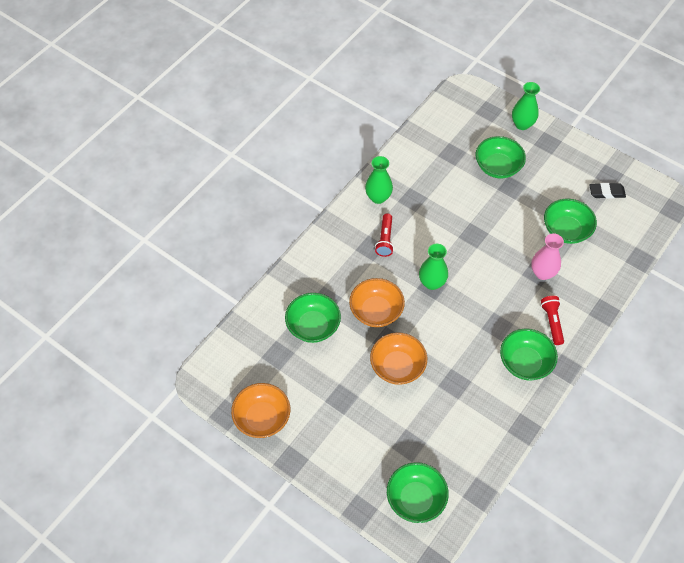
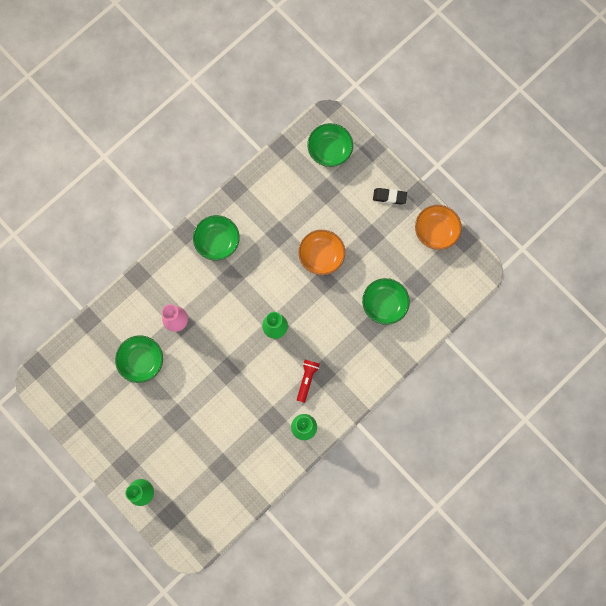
camera: 170 degrees left, 20 degrees up
orange bowl [349,278,405,327] -> none
green bowl [476,136,526,179] -> none
red flashlight [541,296,564,345] -> none
black eraser [589,183,626,199] -> black eraser moved to [373,188,407,205]

